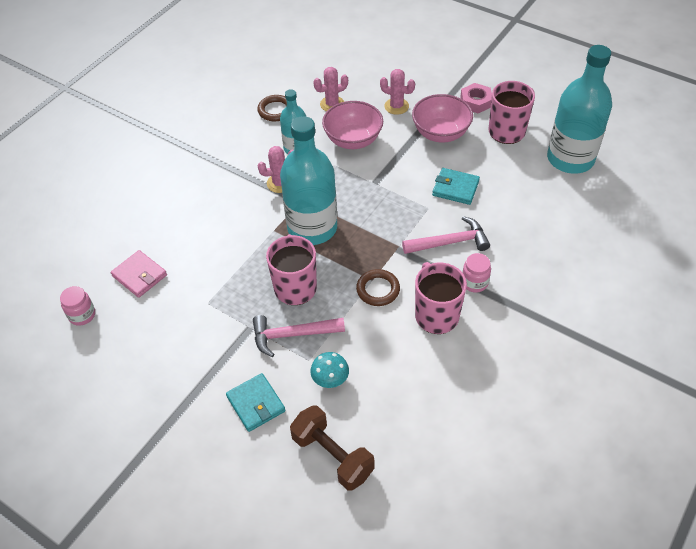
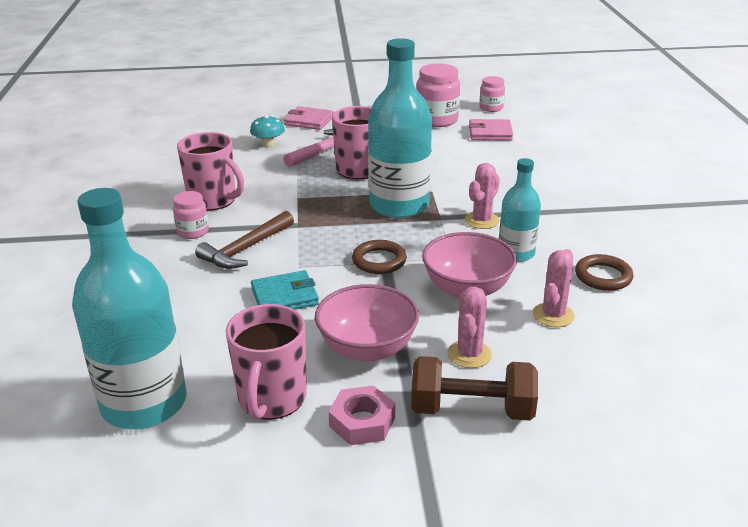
camera: 140 degrees right, 20 degrees down
turquoise wallet [226,373,286,432] -> pink wallet [284,106,334,130]
brown dumbbell [290,405,375,491] -> brown dumbbell moved to [411,356,538,421]
brown ring [356,269,400,306] -> brown ring moved to [352,240,407,274]
pink cactus [380,69,415,115] -> pink cactus turned 60 degrees counterclockwise [448,287,492,368]
pink hammer [402,216,490,254] -> brown hammer [195,211,294,269]
none -> pink jar [416,63,460,127]

